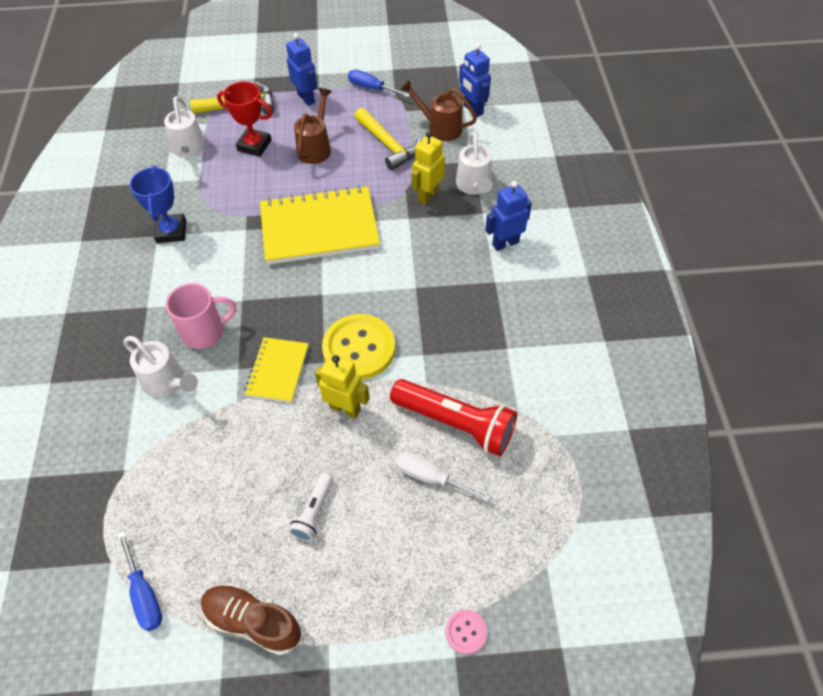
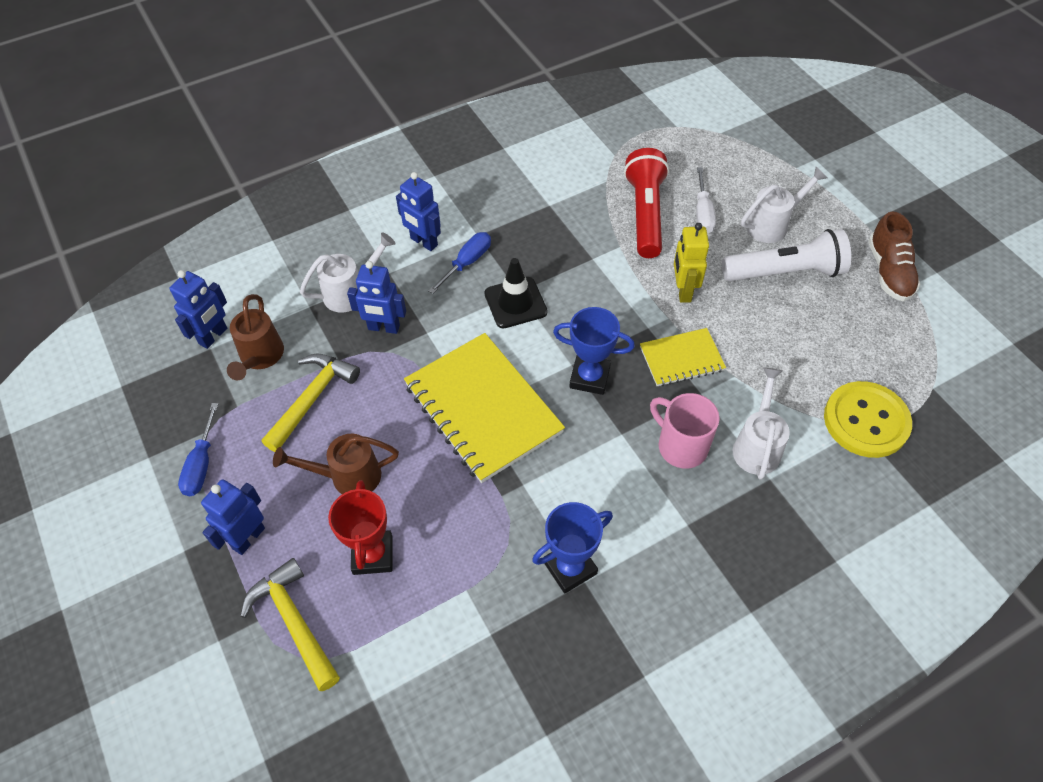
camera: 115 degrees left, 0 degrees up
blue screwdriver [118,531,162,631] -> blue screwdriver moved to [428,232,491,294]
white watering can [164,96,206,157] -> white watering can moved to [741,167,828,243]
white flashlight [289,473,333,541] -> white flashlight [722,229,851,281], size x1.96
yellow button [322,314,395,380] -> yellow button moved to [824,381,912,458]
yellow robot [411,131,445,205] -> blue robot [347,261,406,334]
pink button [445,609,487,654] -> none
none -> black traffic cone [484,258,548,328]
none -> blue trophy [553,307,635,395]

